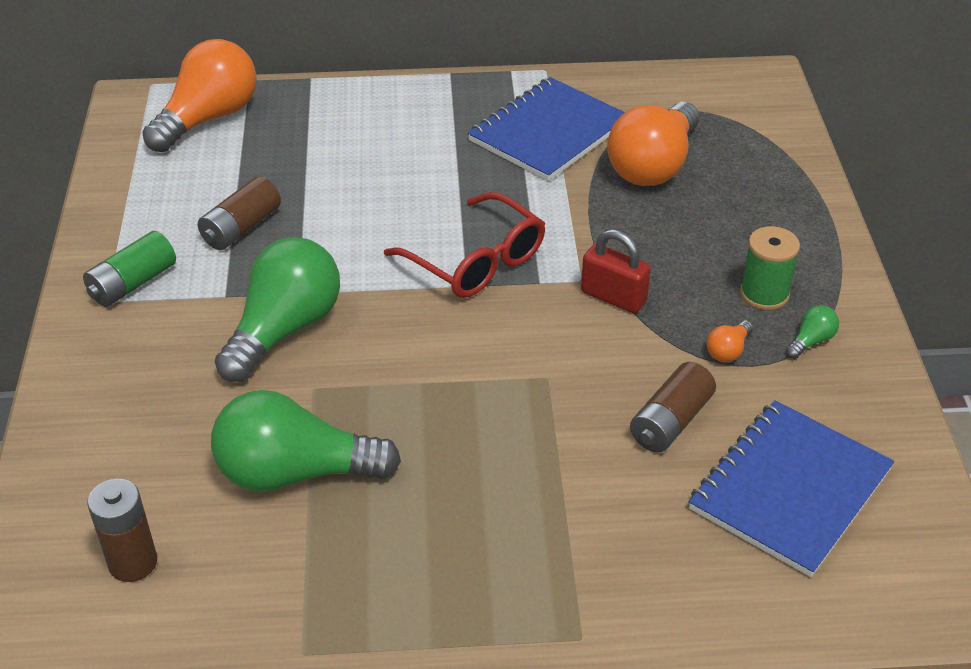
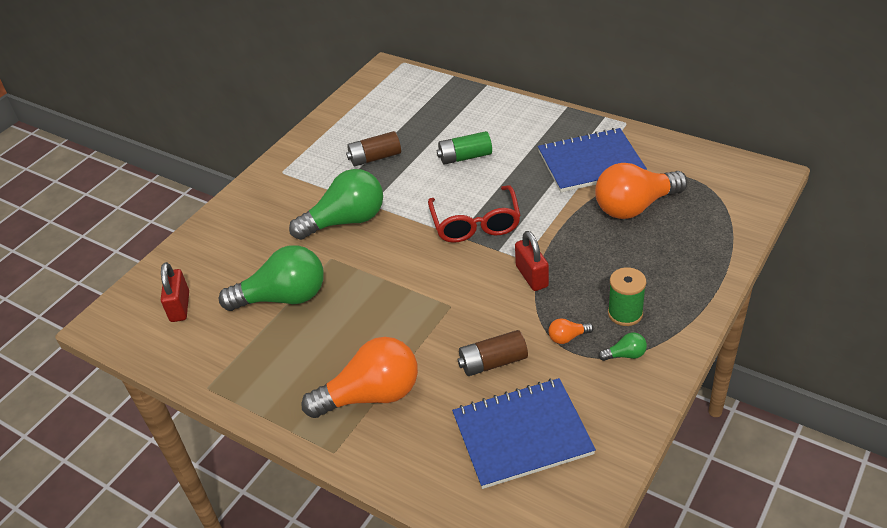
camera: 40 degrees right, 0 degrees up
green battery [83,231,176,307] -> green battery moved to [437,131,492,165]
brown battery [87,478,157,582] -> red padlock [161,262,189,322]
orange light bulb [142,39,256,152] -> orange light bulb moved to [301,337,418,418]
green light bulb [211,390,401,492] -> green light bulb turned 135 degrees clockwise [219,245,324,311]

